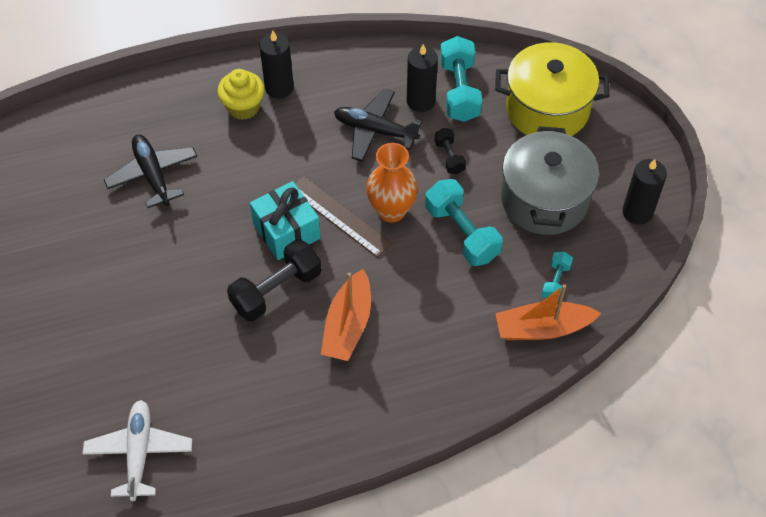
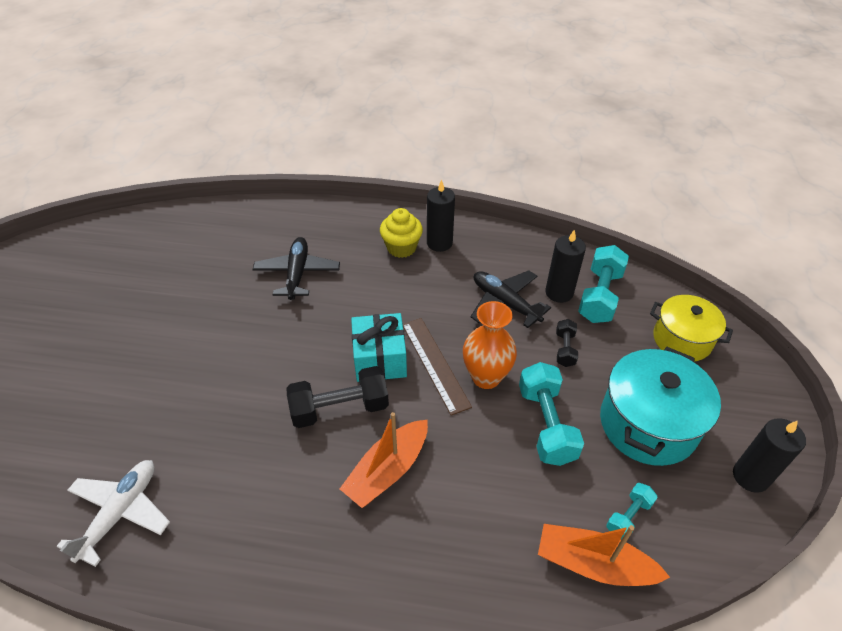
camera: 25 degrees right, 10 degrees down
yellow pot [495,42,609,136] -> yellow pot [650,295,733,361], size x0.67
grey pot [501,126,599,235] -> turquoise pot [600,347,721,466]

